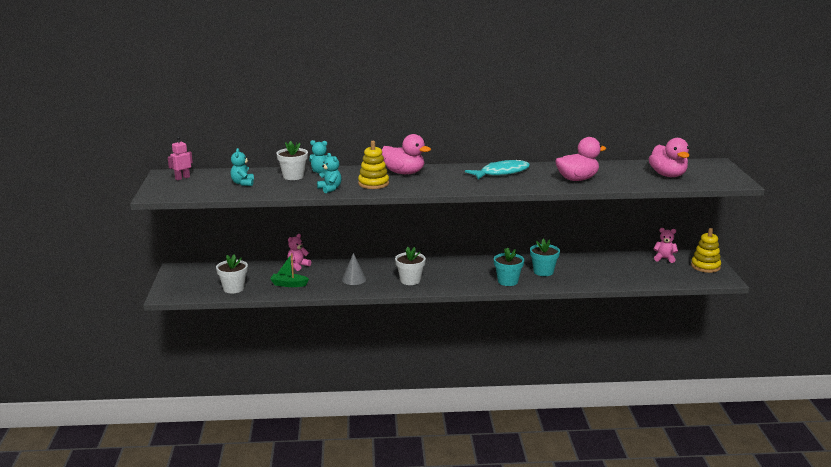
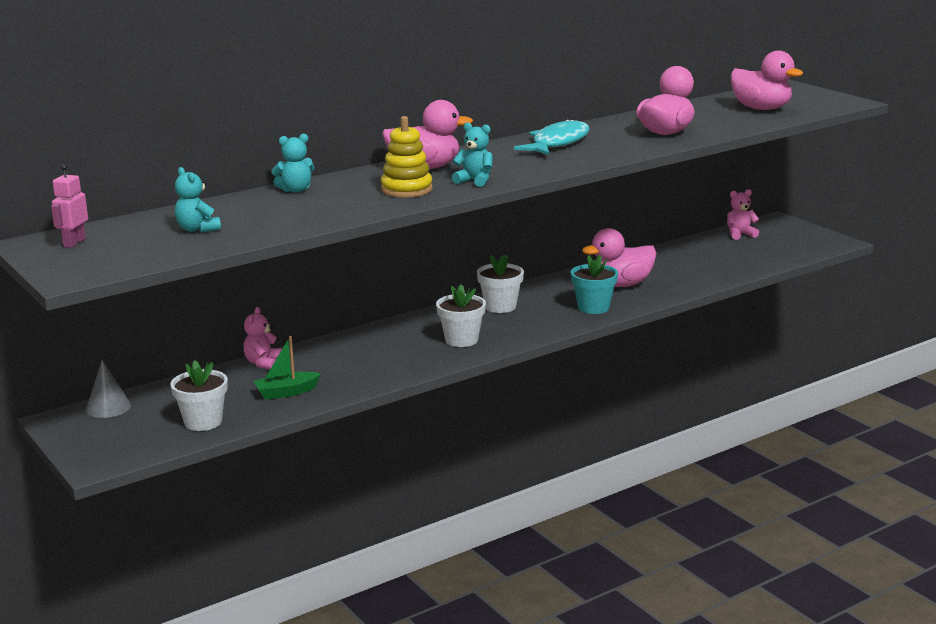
camera: 30 degrees left, 0 degrees up
white flower pot [276,141,308,180] -> white flower pot moved to [477,254,524,313]
turquoise teddy bear [317,153,342,193] -> turquoise teddy bear moved to [452,122,493,187]
grey cone [342,253,366,285] -> grey cone moved to [86,360,131,418]
turquoise flower pot [530,238,560,276] -> pink duck [582,228,657,287]
yellow stacking toy [691,228,721,273] -> none

